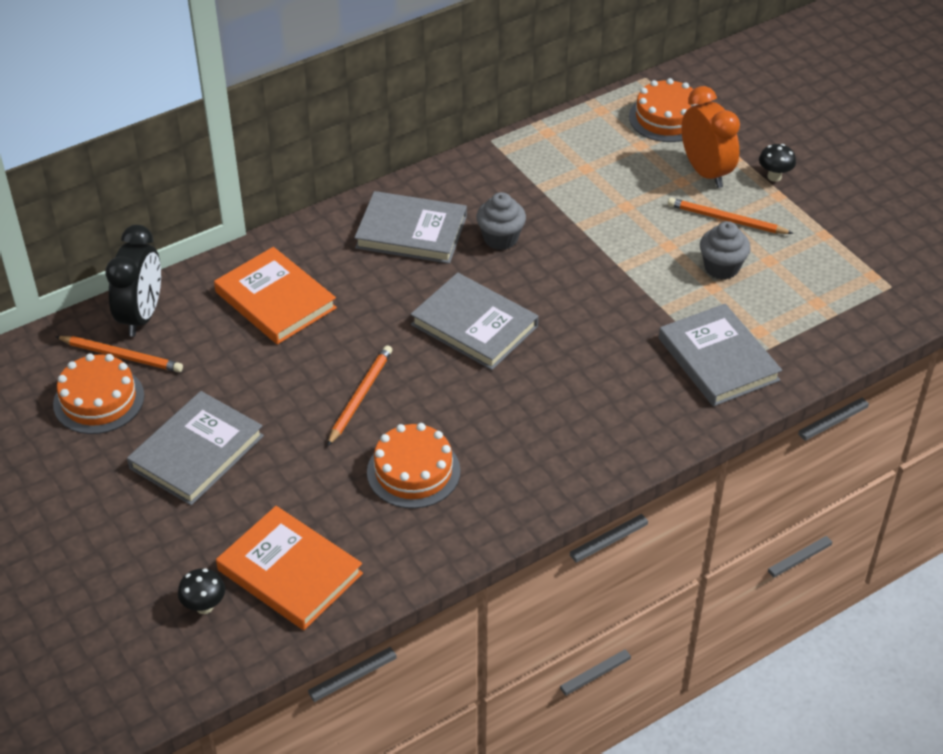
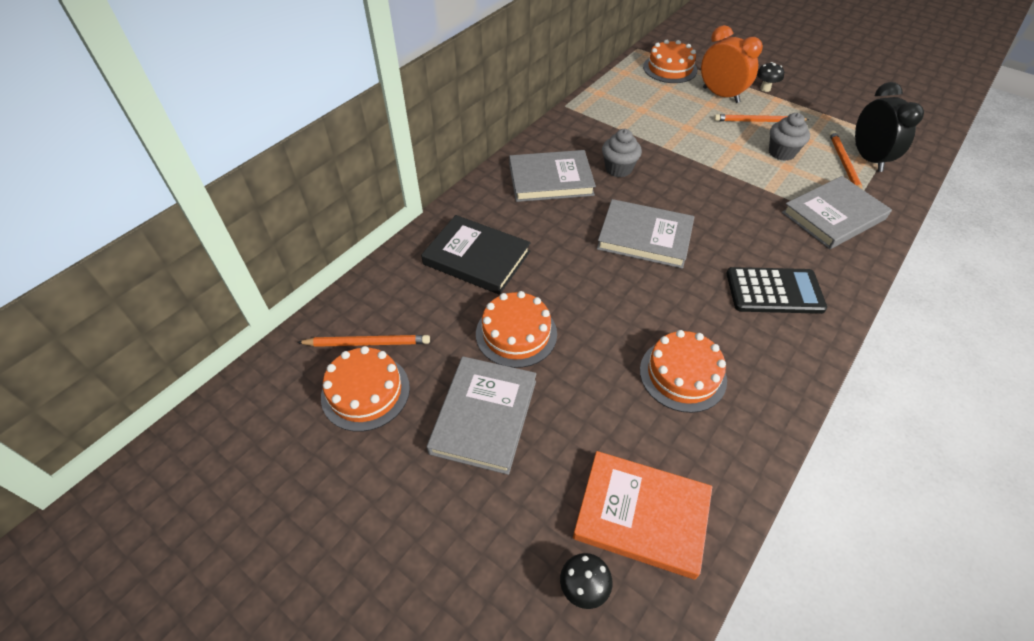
camera: 20 degrees left, 5 degrees up
black clock [105,225,161,337] -> black clock moved to [855,82,924,172]
orange book [214,247,337,344] -> black book [421,215,531,295]
orange pencil [327,345,392,446] -> orange pencil moved to [829,131,863,190]
grey book [659,304,782,407] -> grey book turned 75 degrees counterclockwise [782,176,892,249]
none -> orange cake [476,291,557,368]
none -> black calculator [727,267,827,314]

